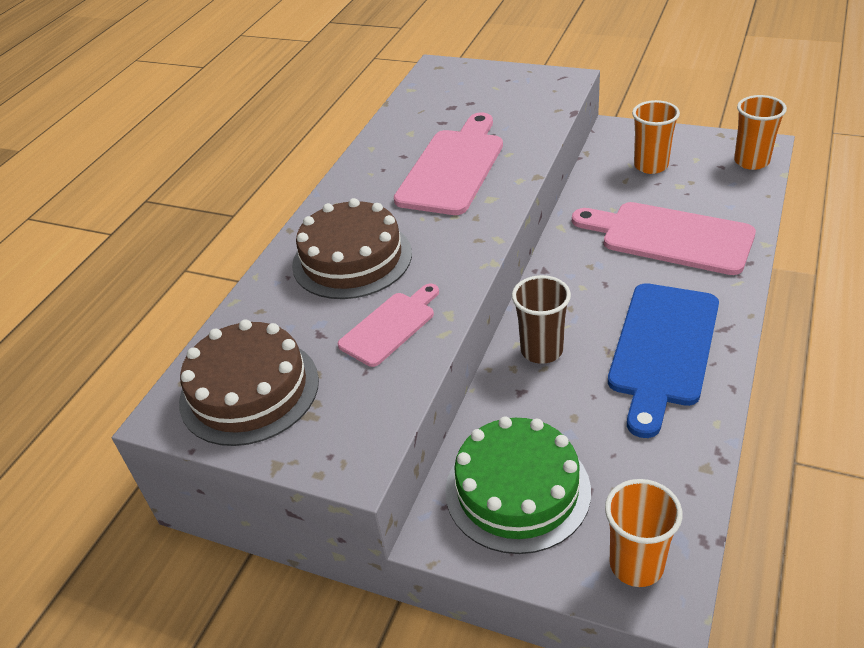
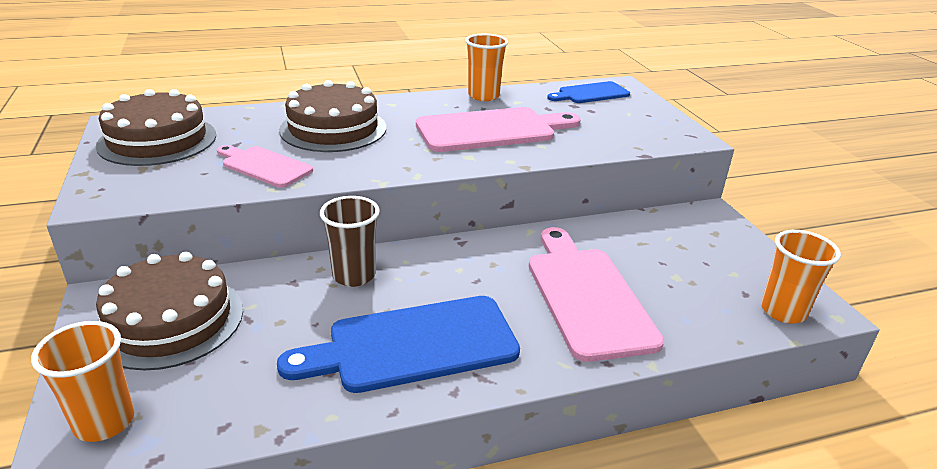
camera: 45 degrees right, 10 degrees down
pink cutting board [338,284,439,367] -> pink cutting board turned 150 degrees counterclockwise [217,145,313,188]
green cake [445,417,591,554] -> brown cake [96,252,243,370]
orange cup [632,100,680,174] -> orange cup moved to [465,34,508,101]
none -> blue cutting board [547,81,630,103]

